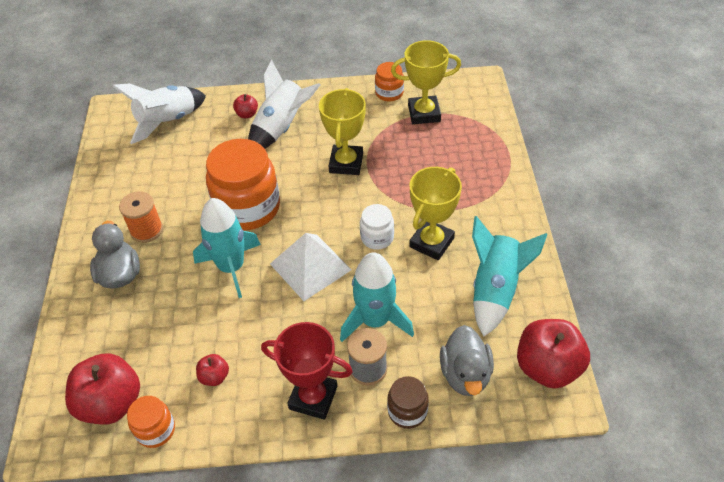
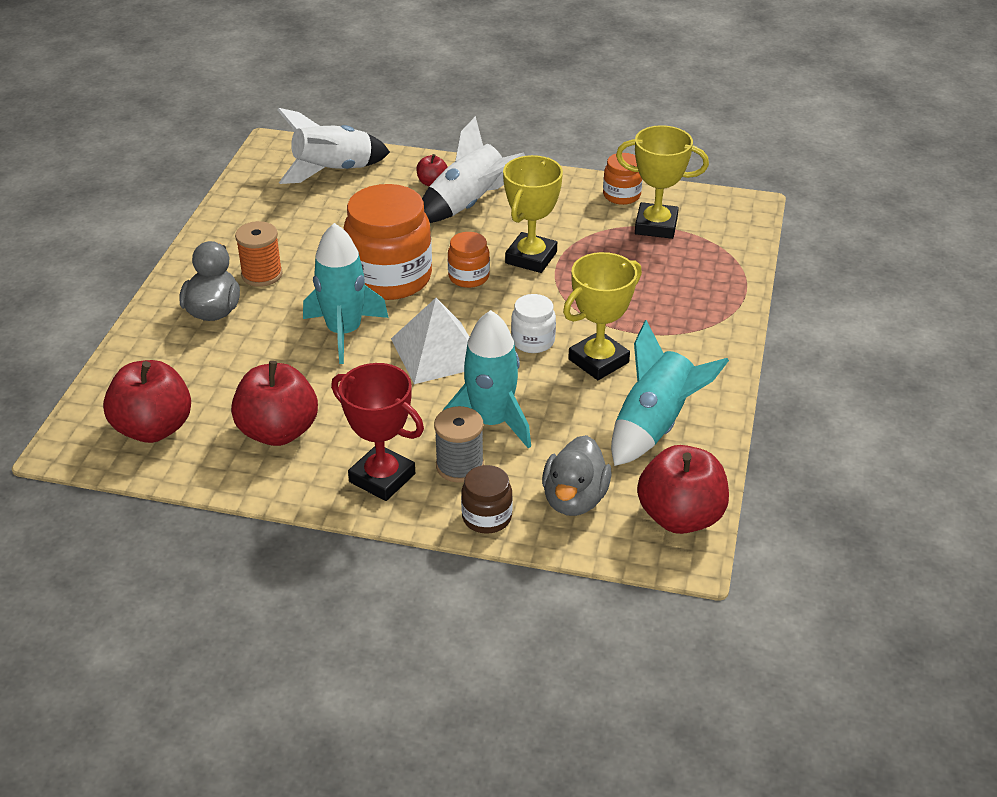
camera: 15 degrees right, 10 degrees down
orange jar [127,396,175,448] -> orange jar moved to [448,232,490,288]
red apple [196,354,229,386] -> red apple [231,361,318,446], size x2.12

